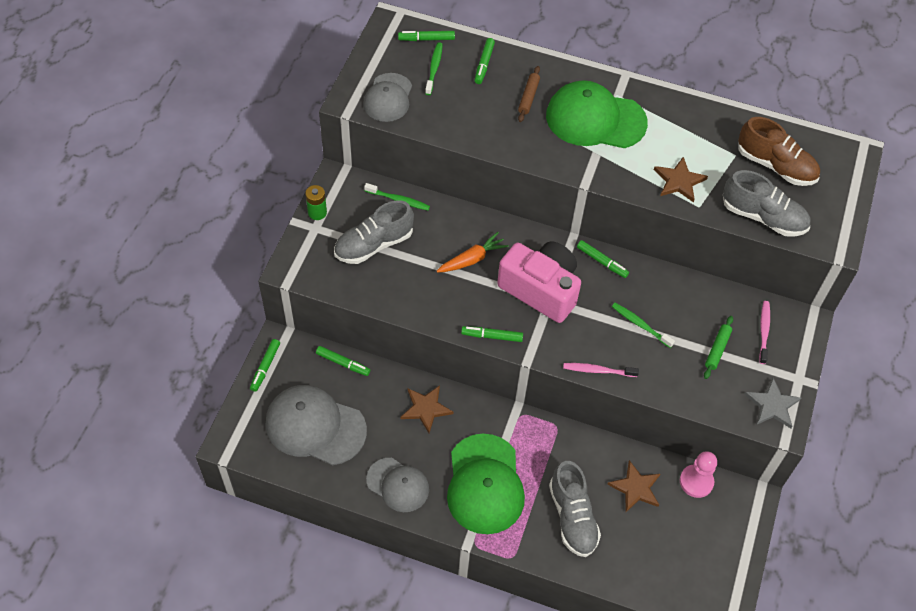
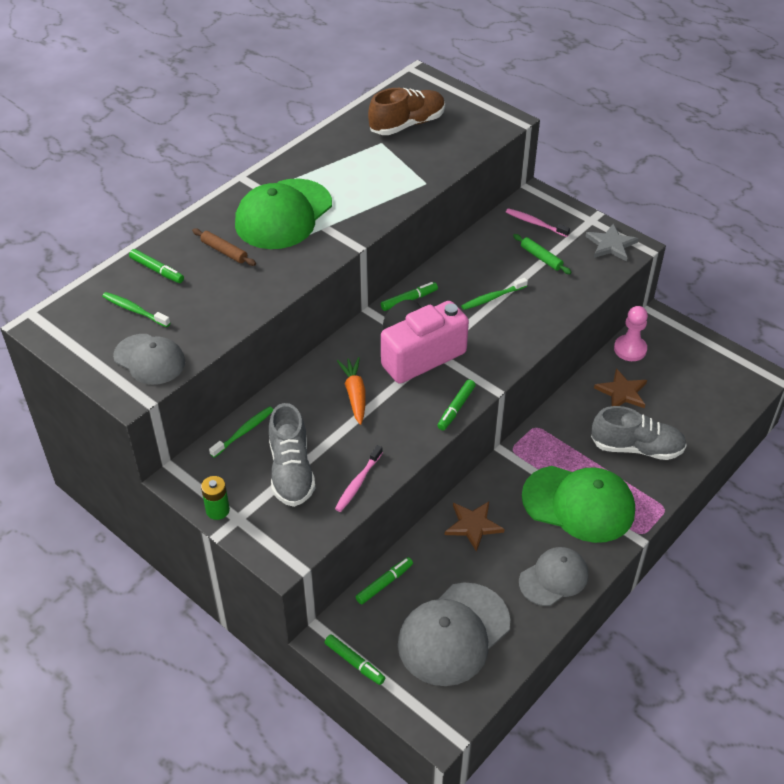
camera: 65 degrees left, 10 degrees down
green marker [398,31,455,41] -> none
pink toothbrush [563,363,639,377] -> pink toothbrush moved to [335,445,383,512]
brown star [654,157,708,203] -> none
grey shoe [723,170,810,237] -> none

